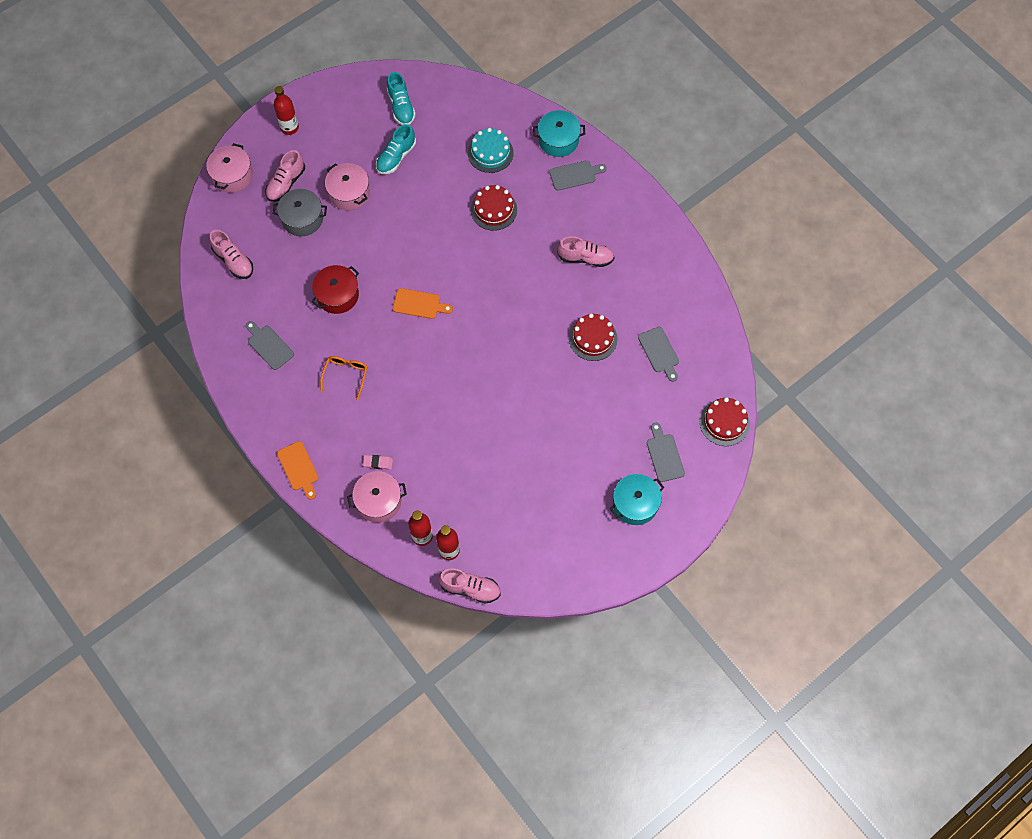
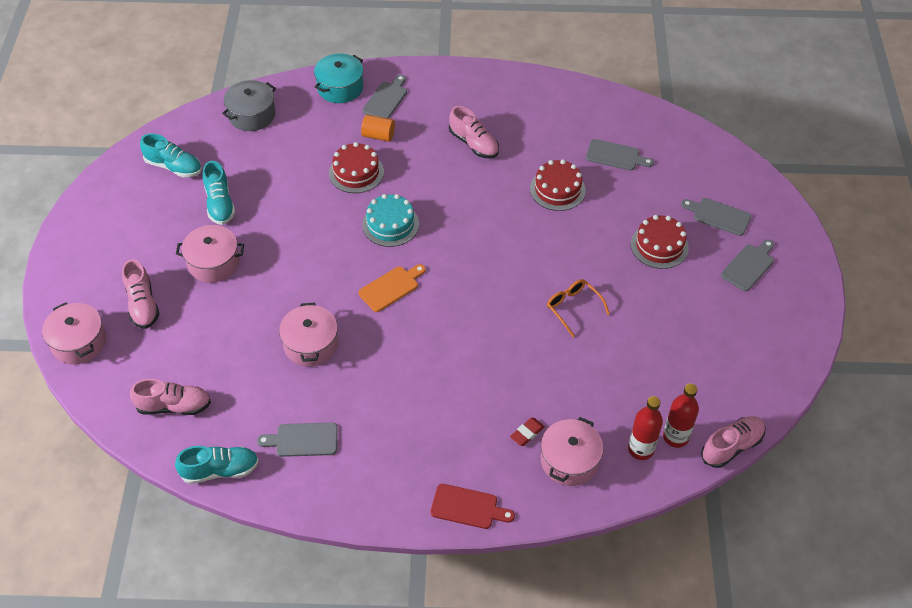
camera: 50 degrees left, 15 degrees down
grey pot [273,189,327,236] -> grey pot moved to [222,80,276,131]
red bottle [274,86,299,135] -> none
orange cutting board [277,441,319,500] -> red cutting board [431,484,515,529]
red pot [311,265,359,314] -> pink pot [279,303,338,366]
orange glasses [320,356,368,400] -> orange glasses moved to [547,279,610,337]
pink eraser [363,455,393,470] -> red eraser [510,418,545,446]
turquoise cake [468,128,514,173] -> turquoise cake moved to [362,194,419,247]
pink shoe [557,236,614,267] -> pink shoe turned 90 degrees clockwise [449,106,499,159]
turquoise pot [610,474,664,525] -> grey cutting board [721,239,774,291]
red cake [700,397,750,446] -> red cake moved to [631,215,689,269]
none -> turquoise shoe [175,446,259,484]
none -> orange cylinder [361,114,395,142]

